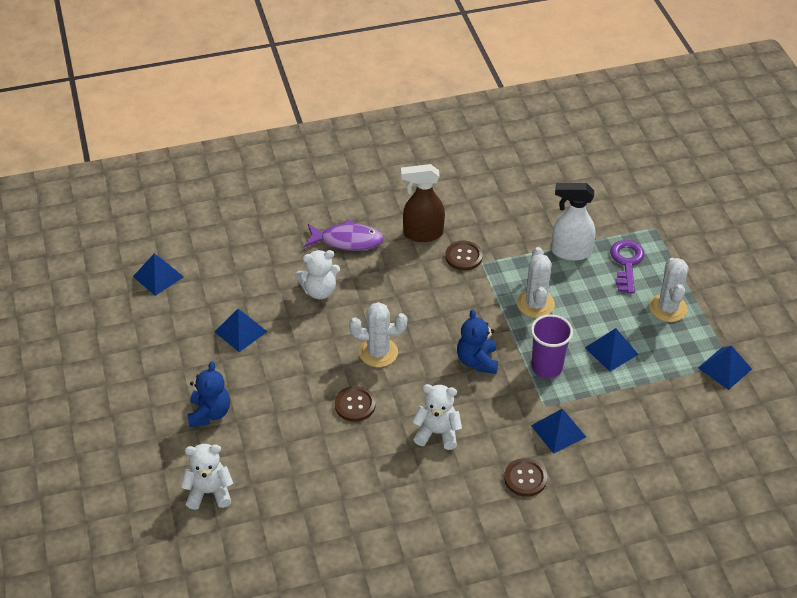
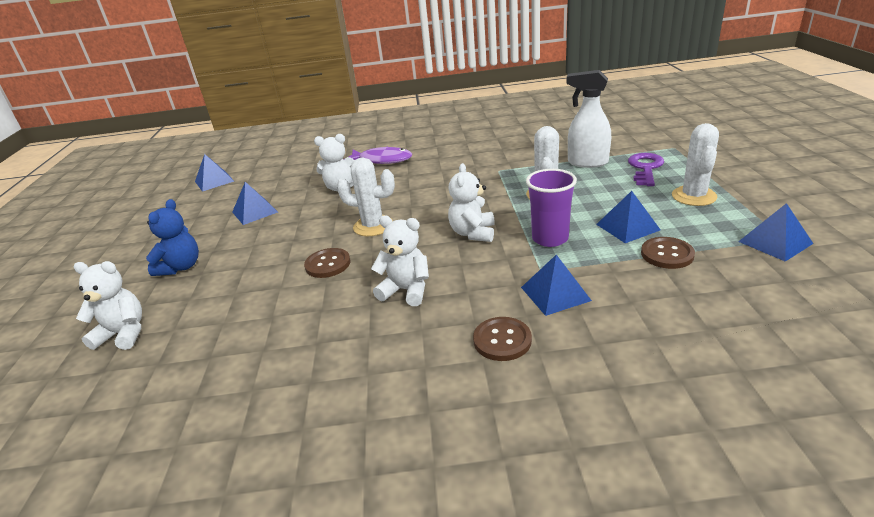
camera: 15 degrees right, 15 degrees down
brown spray bottle [401,164,445,242] -> none
brown button [445,241,483,270] -> brown button moved to [641,237,695,269]
blue teddy bear [457,310,498,374] -> white teddy bear [448,163,495,242]

